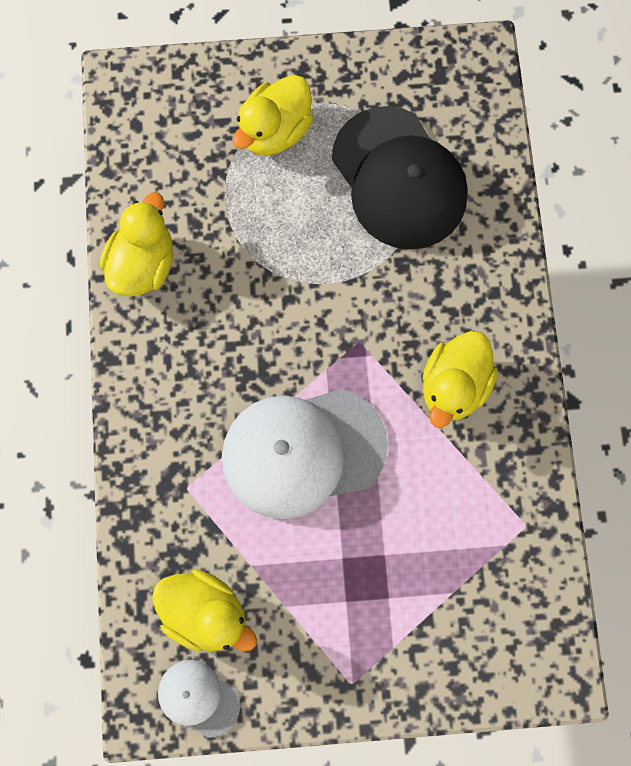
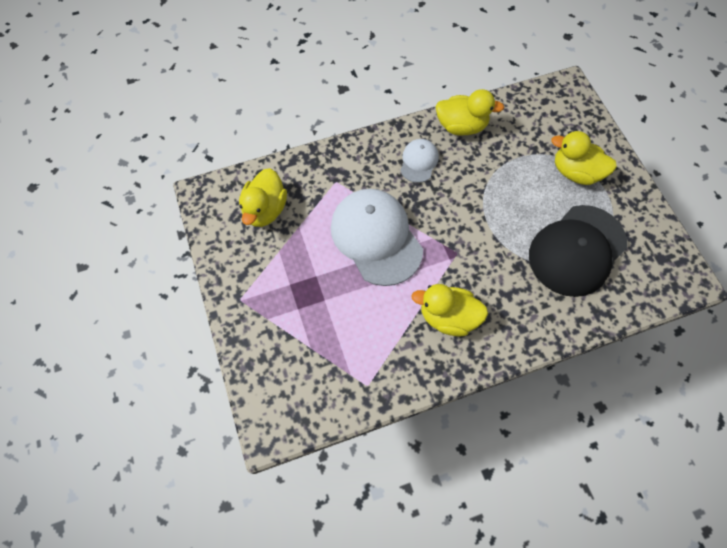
camera: 75 degrees right, 10 degrees down
white cap [158,660,240,738] -> white cap moved to [400,139,439,183]

